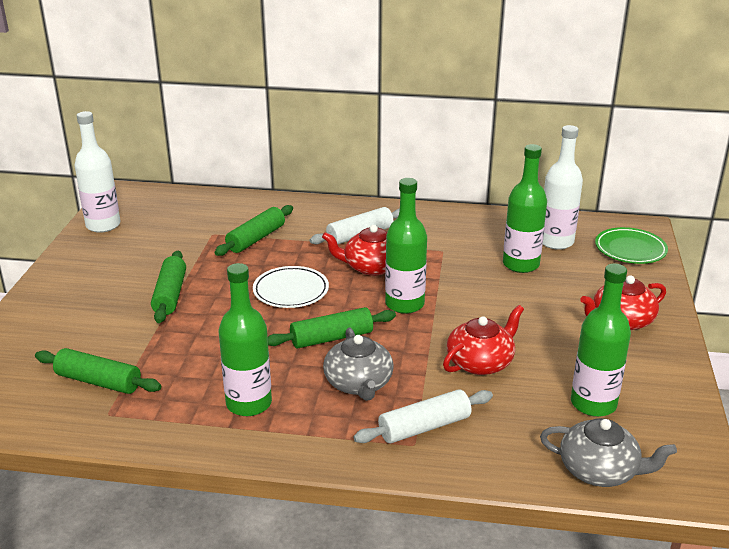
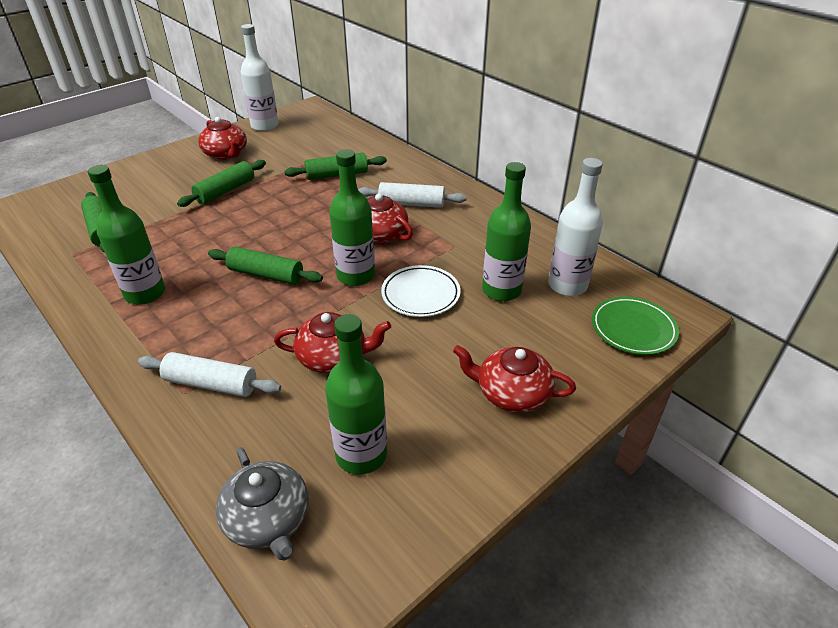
camera: 40 degrees right, 10 degrees up
white plate [253,266,329,308] -> white plate moved to [381,265,461,317]
grey teapot [323,328,394,401] -> none
none -> red teapot [198,117,247,160]

